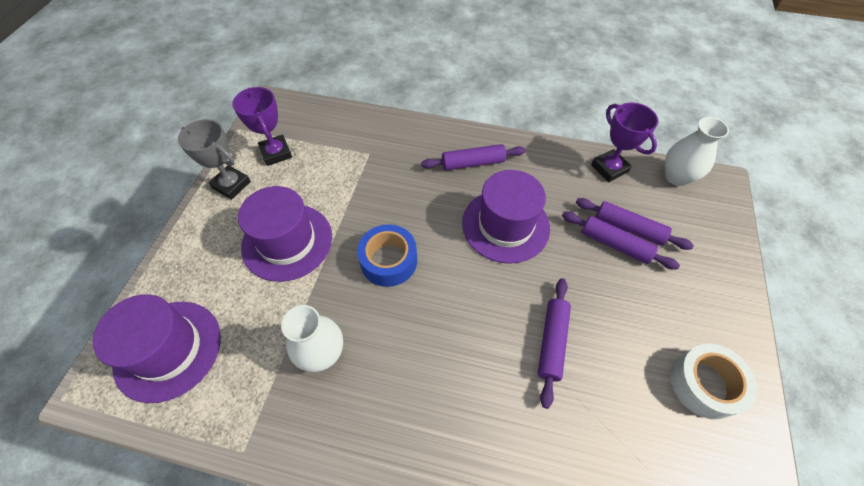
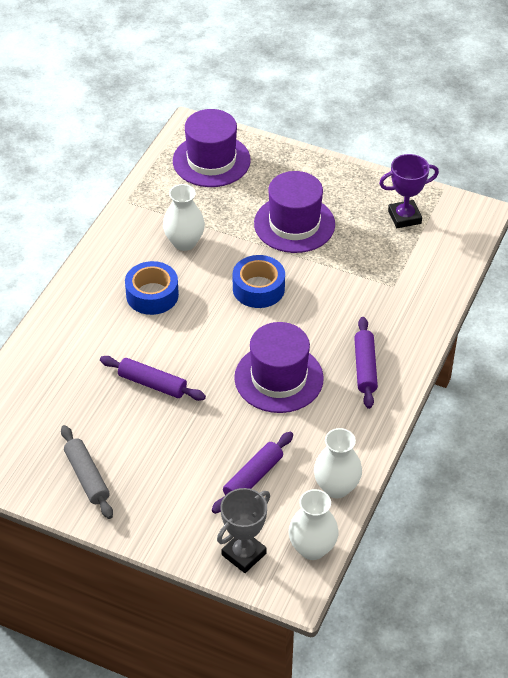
camera: 100 degrees right, 10 degrees down
grey trophy [178,119,251,200] -> grey trophy moved to [217,488,270,573]
purple rolling pin [562,211,680,270] -> none
purple trophy [591,103,658,182] -> white vase [314,428,362,498]
white tape [670,343,757,419] -> grey rolling pin [61,425,113,519]
none -> blue tape [125,261,179,315]

